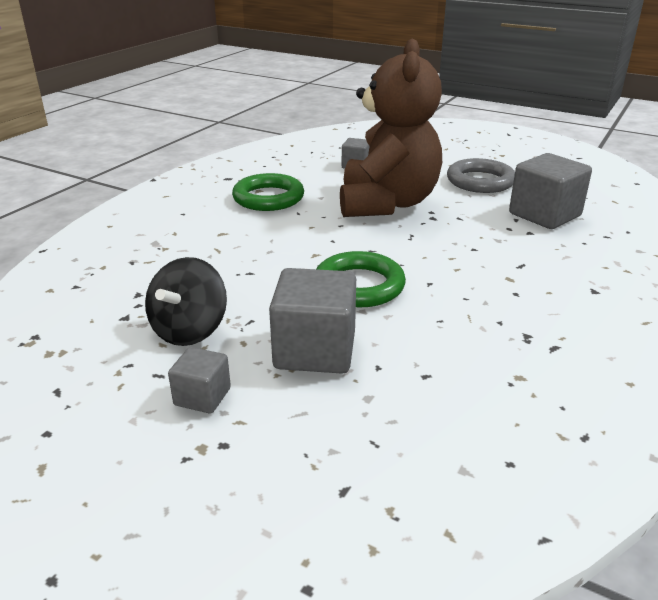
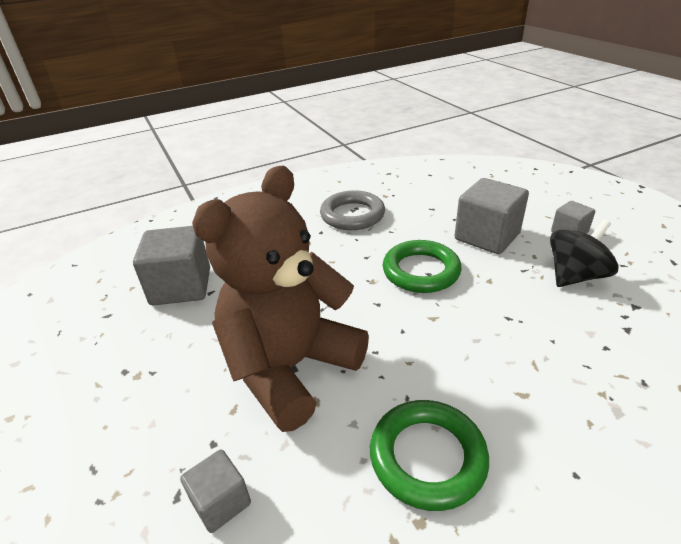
camera: 145 degrees left, 5 degrees up
grey ring [447,158,515,193] -> grey ring moved to [320,190,385,230]

